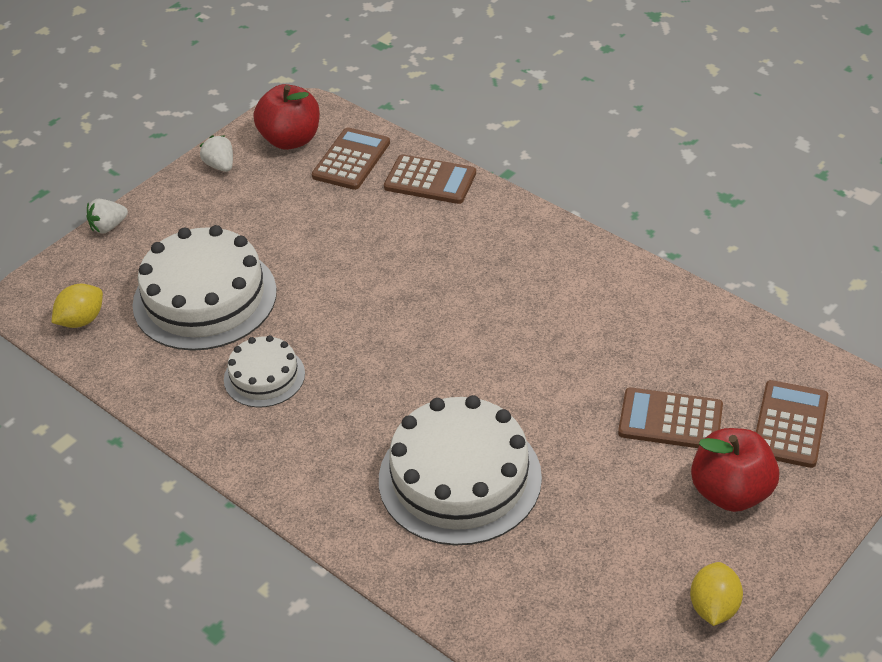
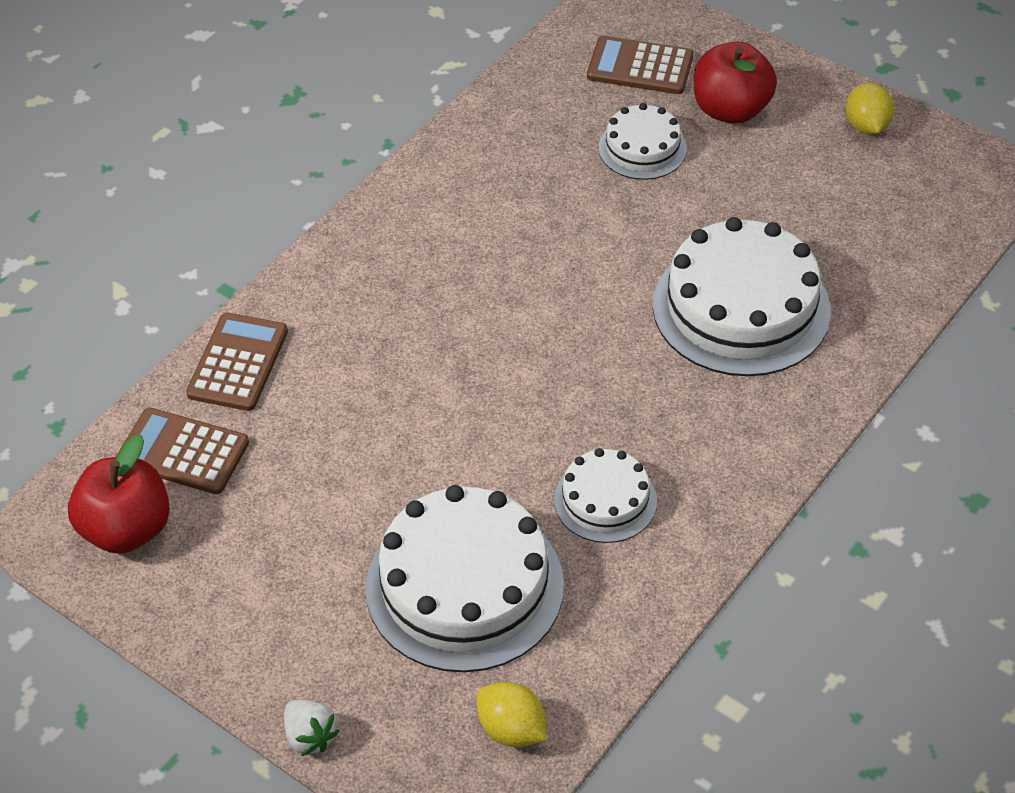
camera: 95 degrees left, 5 degrees up
white strawberry [200,135,233,172] -> none
brown calculator [618,388,723,448] -> white cake [599,103,687,180]
yellow lemon [690,562,743,626] -> yellow lemon turned 75 degrees clockwise [846,83,894,134]

